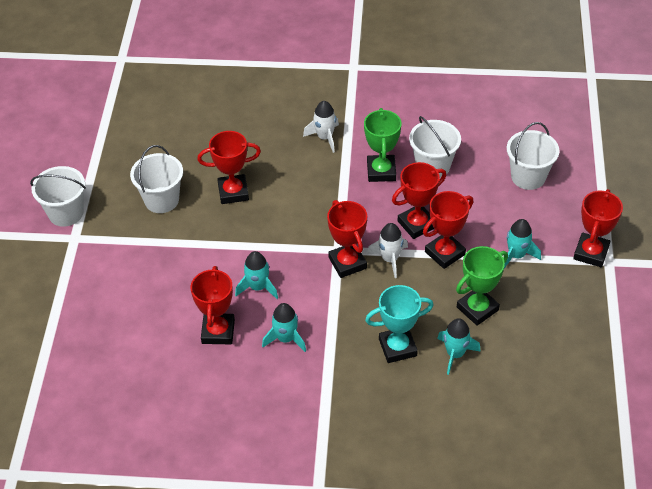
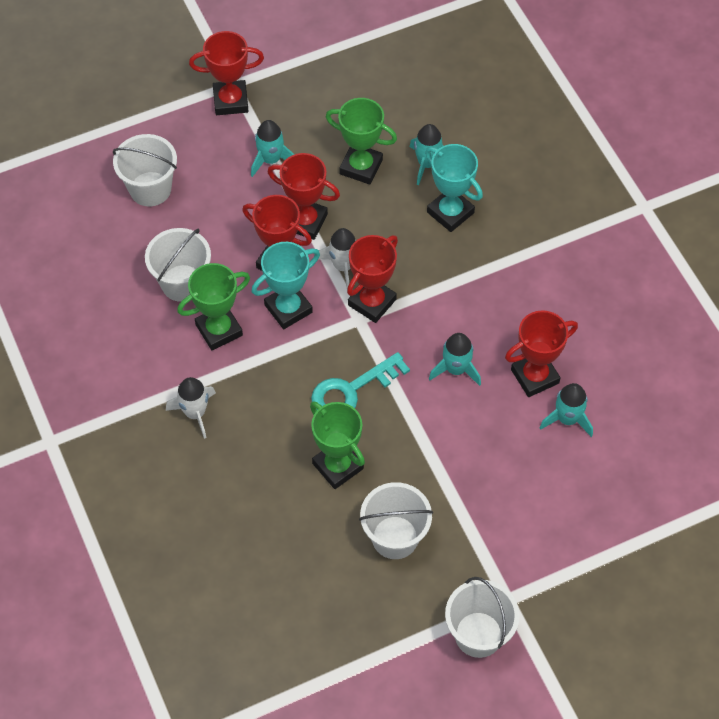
camera: 120 degrees left, 10 degrees up
red trophy [197,131,261,204] -> green trophy [310,401,365,489]
turquoise rocket [262,303,306,352] -> turquoise rocket moved to [540,383,593,437]
none -> turquoise trophy [251,242,320,329]
none -> turquoise key [311,352,410,410]

